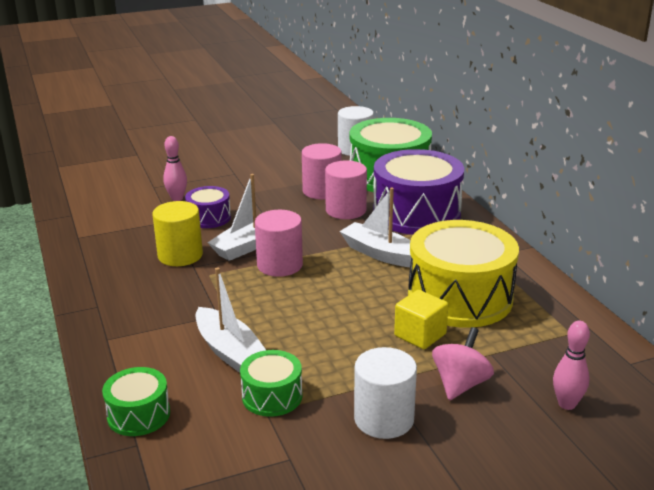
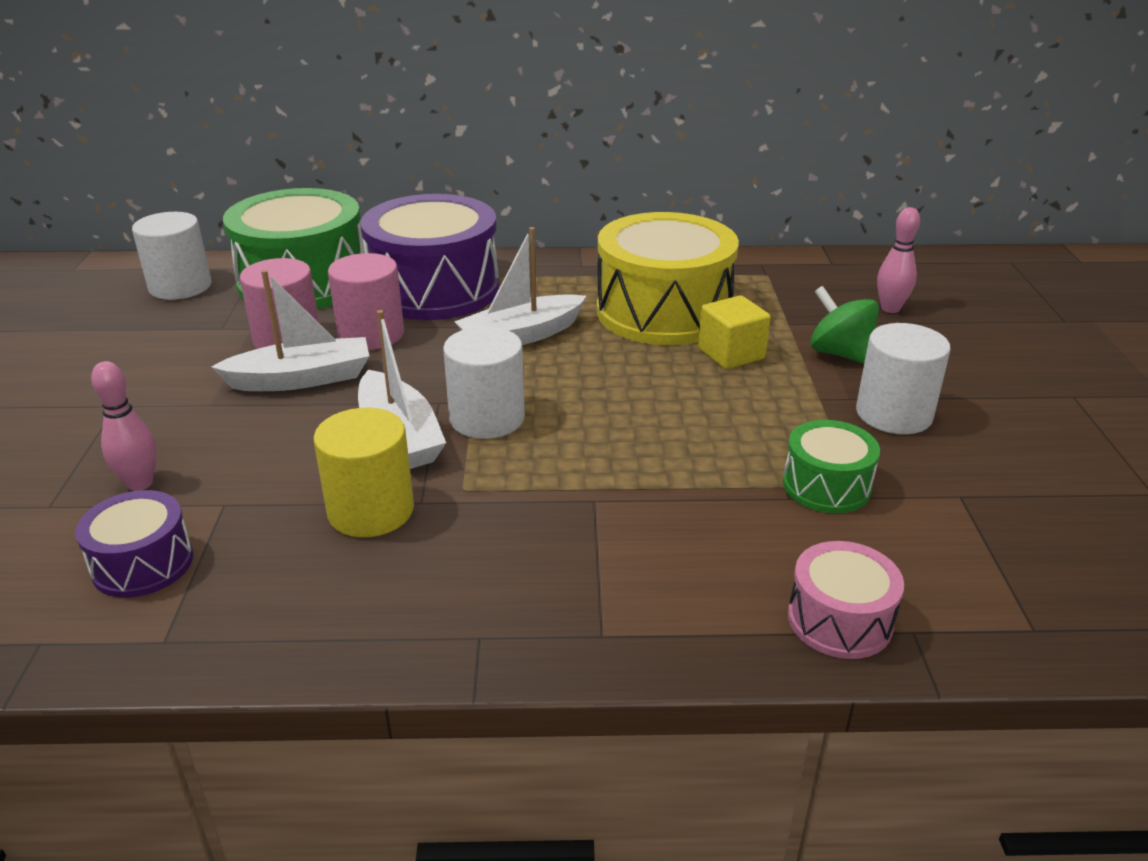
camera: 70 degrees left, 5 degrees up
green drum [102,367,170,436] -> pink drum [788,541,904,659]
purple drum [185,186,231,228] -> purple drum moved to [75,490,193,598]
white boat [196,267,266,373] -> white boat moved to [211,270,369,391]
pink cylinder [255,210,303,277] -> white cylinder [443,326,525,439]
pink spinning top [432,327,494,400] -> green spinning top [810,286,879,364]

